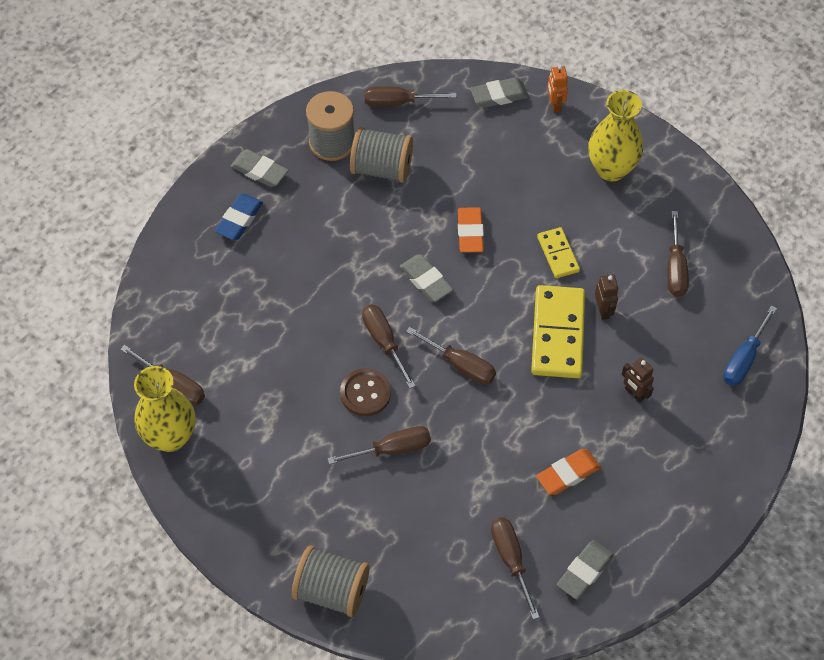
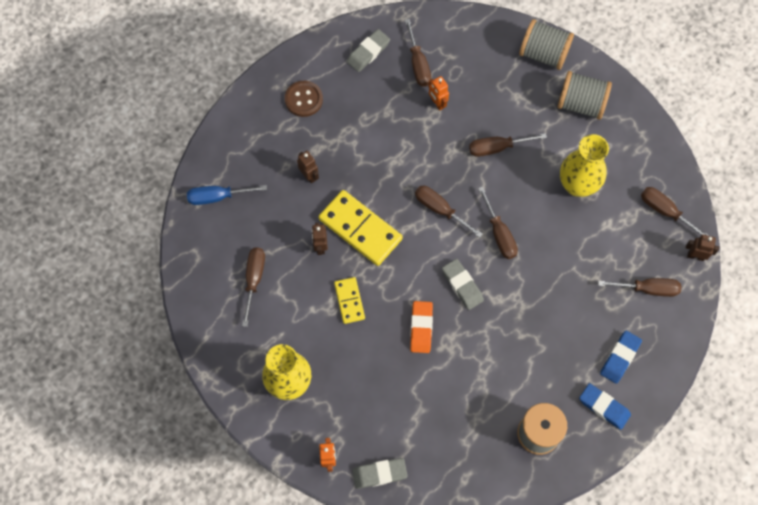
camera: 175 degrees left, 10 degrees up
yellow vase [134,366,195,452] -> yellow vase moved to [560,134,609,197]
grey eraser [230,149,288,187] -> blue eraser [579,383,631,430]
brown button [340,368,391,416] -> brown button moved to [285,81,323,117]
grey spool [350,127,413,183] -> grey spool moved to [557,71,612,120]
brown screwdriver [365,86,456,107] -> brown screwdriver moved to [598,278,682,297]
yellow domino [531,285,585,378] -> yellow domino turned 60 degrees counterclockwise [319,190,403,266]
orange eraser [536,449,601,495] -> none
blue screwdriver [723,306,777,386] -> blue screwdriver turned 135 degrees counterclockwise [187,185,267,205]
none -> orange robot [429,76,449,111]
none -> brown robot [686,235,719,261]

